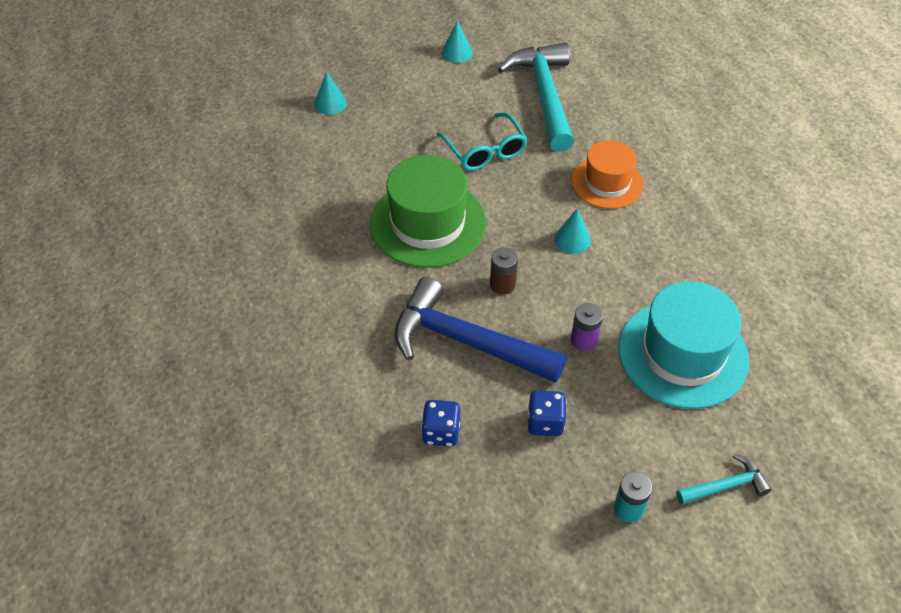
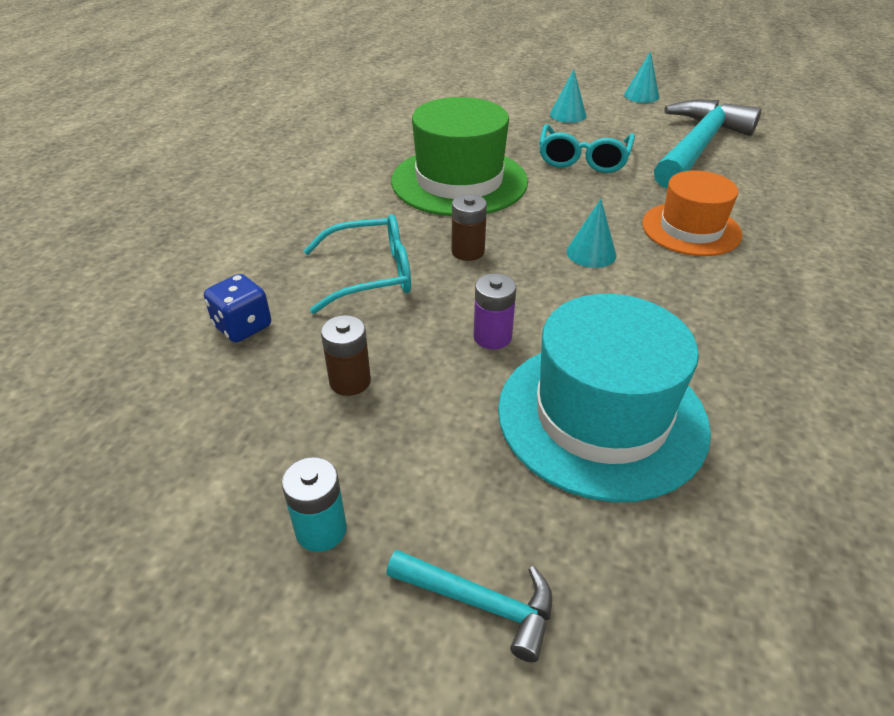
camera: 40 degrees right, 10 degrees down
turquoise cone [314,71,347,115] -> turquoise cone moved to [550,69,586,123]
blue hammer [394,277,567,383] -> turquoise glasses [304,214,411,314]
blue dice [527,390,566,436] -> brown battery [321,315,371,396]

